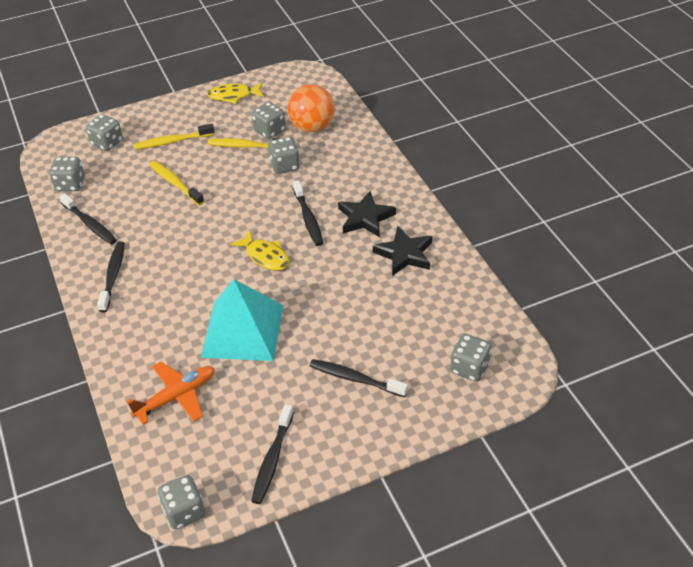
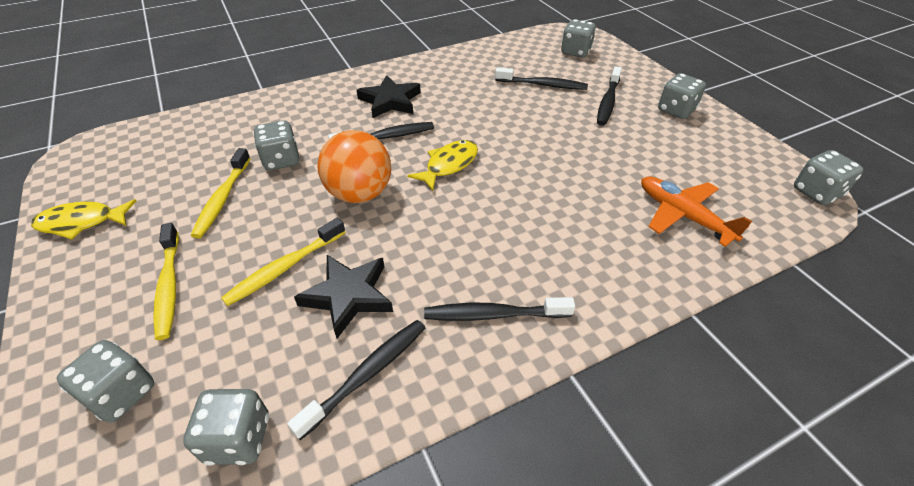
camera: 95 degrees left, 0 degrees up
turquoise pyramid [201,279,284,361] -> none
yellow fish [207,83,264,104] -> yellow fish turned 90 degrees clockwise [31,199,137,240]
black toothbrush [251,404,294,504] -> black toothbrush moved to [495,67,588,90]
grey dice [252,102,286,139] -> grey dice moved to [658,73,706,119]
orange ball [288,84,335,132] -> orange ball moved to [317,130,391,203]
black star [373,226,432,276] -> black star moved to [294,255,393,339]

